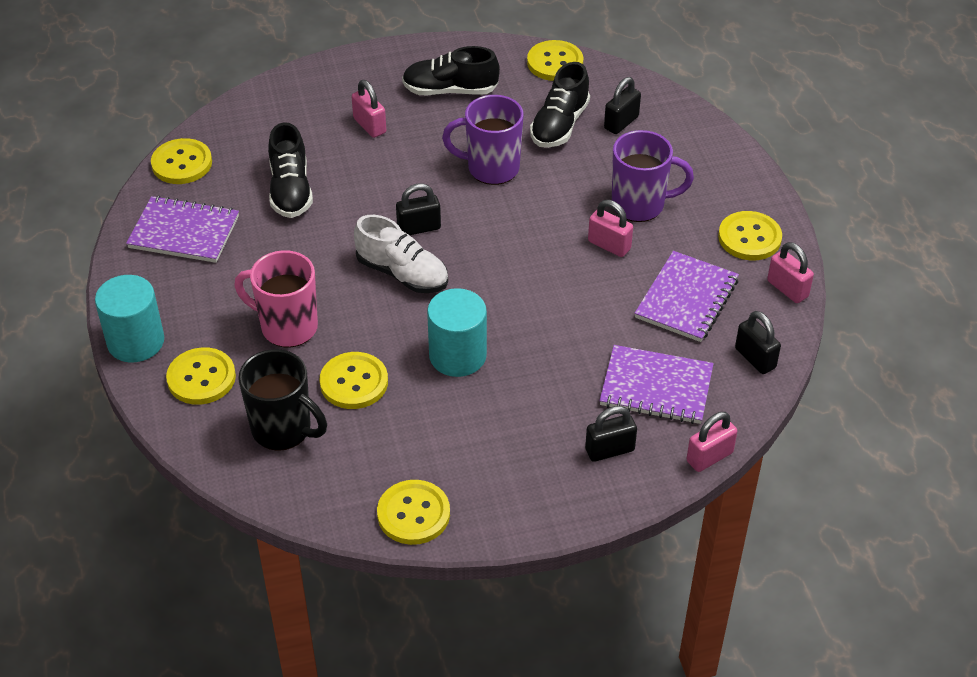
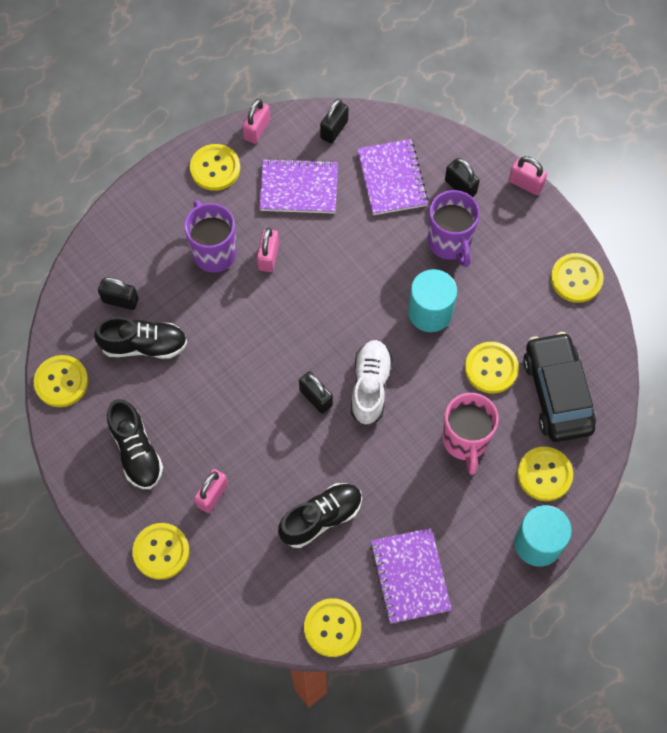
camera: 115 degrees left, 20 degrees up
black mug [238,349,327,451] -> black car [523,332,596,442]
purple mug [442,95,524,185] -> purple mug moved to [428,190,480,267]
pink padlock [686,412,737,472] -> pink padlock moved to [509,156,547,195]
none -> yellow button [132,523,189,580]

